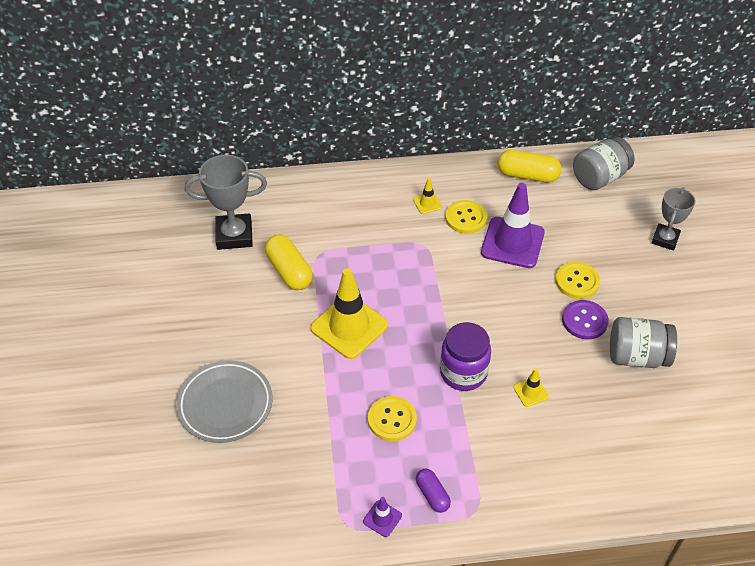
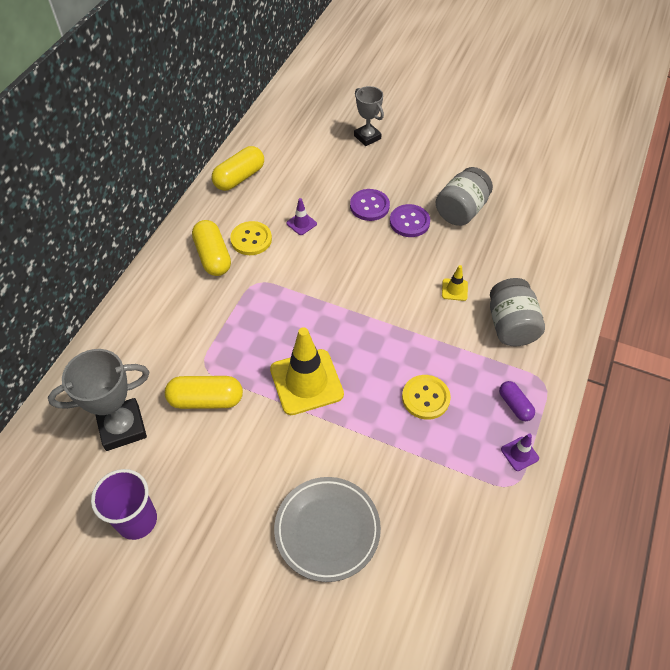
camera: 60 degrees left, 5 degrees up
grey trophy [185,155,267,250] -> grey trophy turned 45 degrees clockwise [48,349,149,451]
yellow traffic cone [413,178,442,214] -> yellow capsule [192,220,231,276]
purple capsule [416,469,451,513] -> purple capsule turned 60 degrees clockwise [499,381,535,421]
purple jar [440,322,491,391] -> none
purple traffic cone [481,183,545,268] -> purple traffic cone [286,198,317,235], size x0.44
yellow button [555,262,600,299] -> purple button [350,189,390,221]
grey jar [573,137,635,190] -> grey jar moved to [490,278,545,346]
none -> purple cup [91,469,157,540]

